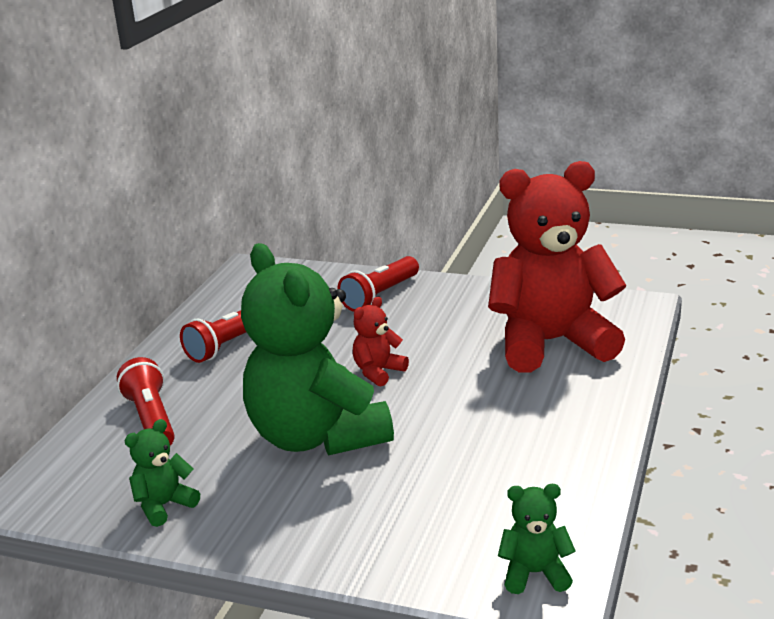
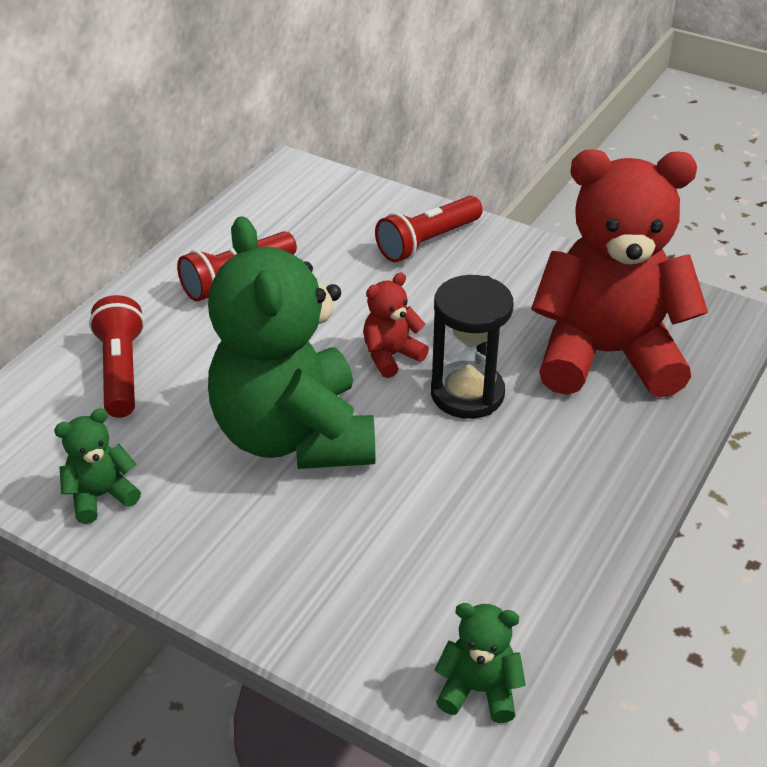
camera: 10 degrees right, 15 degrees up
none -> black hourglass [431,275,514,419]

